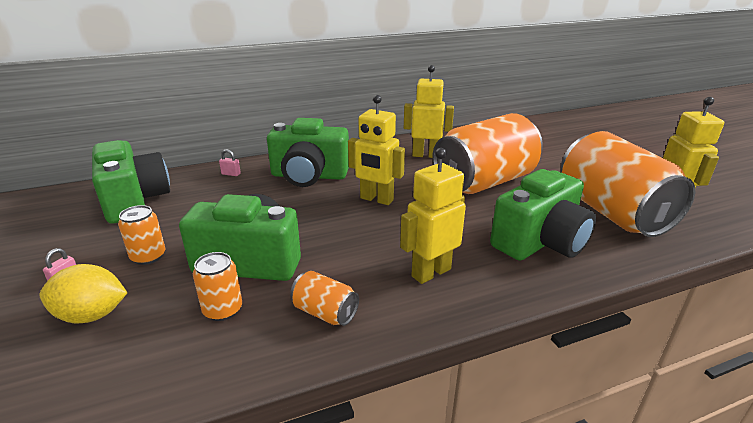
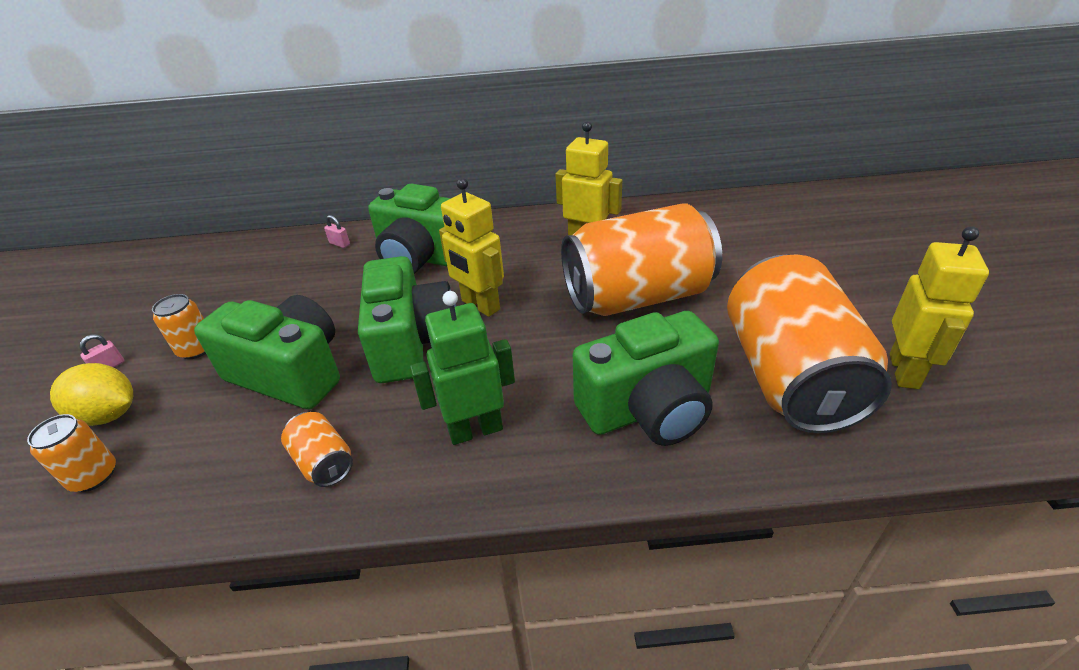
camera: 20 degrees right, 10 degrees up
green camera [92,140,170,223] -> green camera moved to [358,256,456,383]
orange can [193,252,242,321] -> orange can moved to [27,414,116,492]
yellow robot [400,148,466,284] -> green robot [410,291,515,445]

